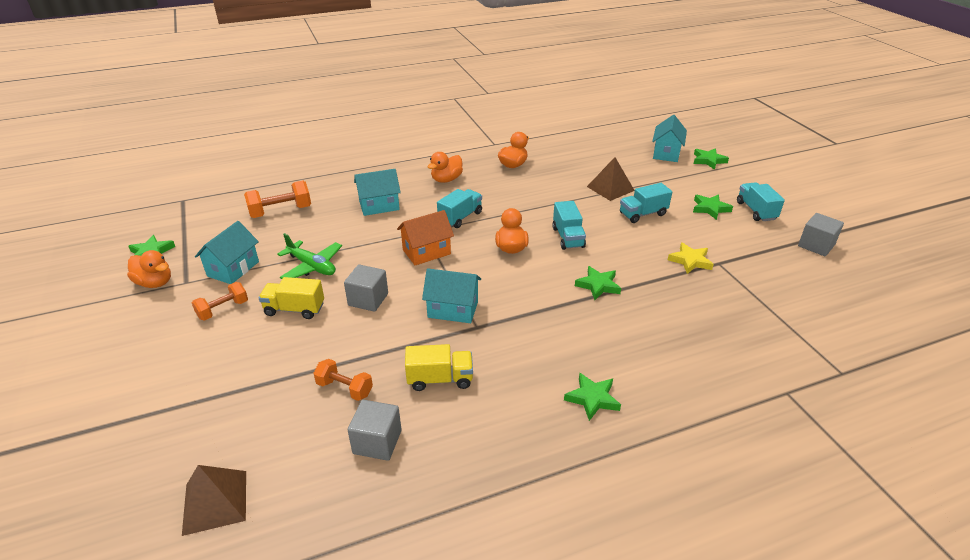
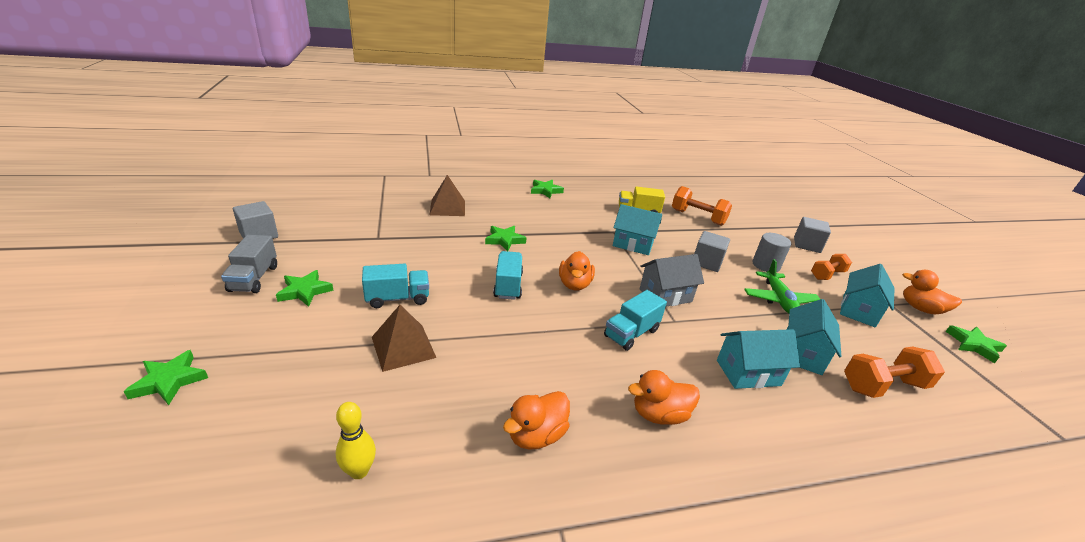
camera: 175 degrees left, 5 degrees down
brown pyramid [182,465,246,536] -> brown pyramid moved to [429,175,465,216]
yellow truck [259,277,324,319] -> grey cylinder [752,233,791,272]
green plane [277,233,342,279] -> green plane turned 135 degrees counterclockwise [744,259,820,314]
orange dumbbell [313,359,373,401] -> orange dumbbell [672,186,732,226], size x1.51
grey cube [348,400,402,461] -> grey cube moved to [794,217,831,253]
orange house [397,210,454,265] -> grey house [640,254,704,307]
orange duck [428,152,463,183] -> orange duck turned 150 degrees counterclockwise [628,370,700,425]
turquoise house [652,115,687,162] -> turquoise house moved to [786,299,841,375]
yellow star [668,242,714,274] -> none
turquoise truck [737,182,785,221] -> grey truck [221,235,277,293]
none -> yellow bowling pin [336,402,376,479]

